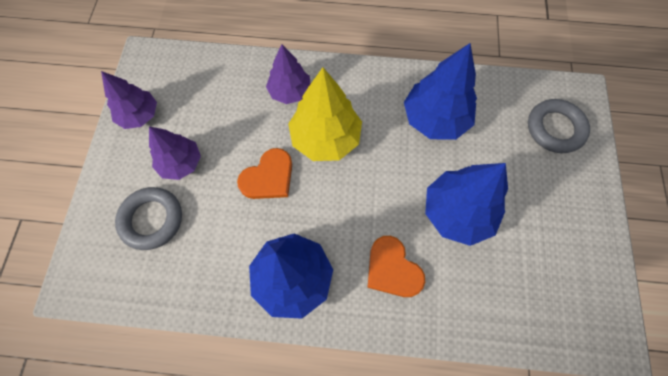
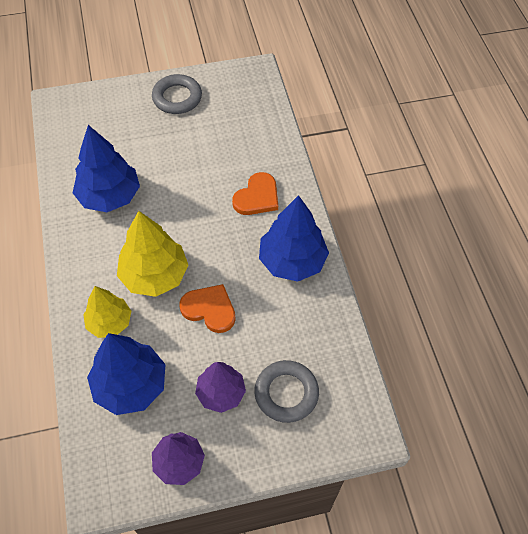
camera: 110 degrees left, 10 degrees down
purple tree [266,44,310,104] -> yellow tree [83,286,131,338]
blue tree [425,163,508,246] -> blue tree moved to [87,333,166,415]
grey ring [528,99,590,153] -> grey ring moved to [152,74,202,114]

